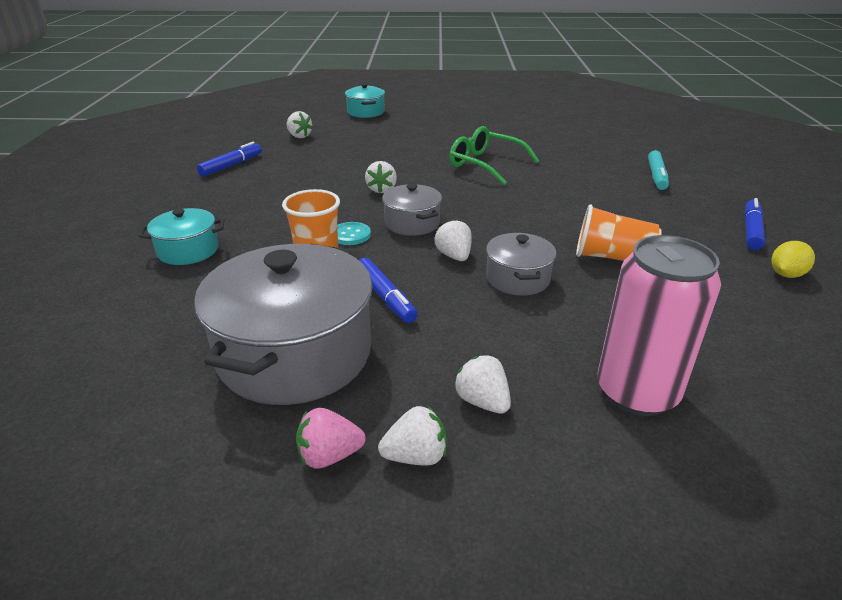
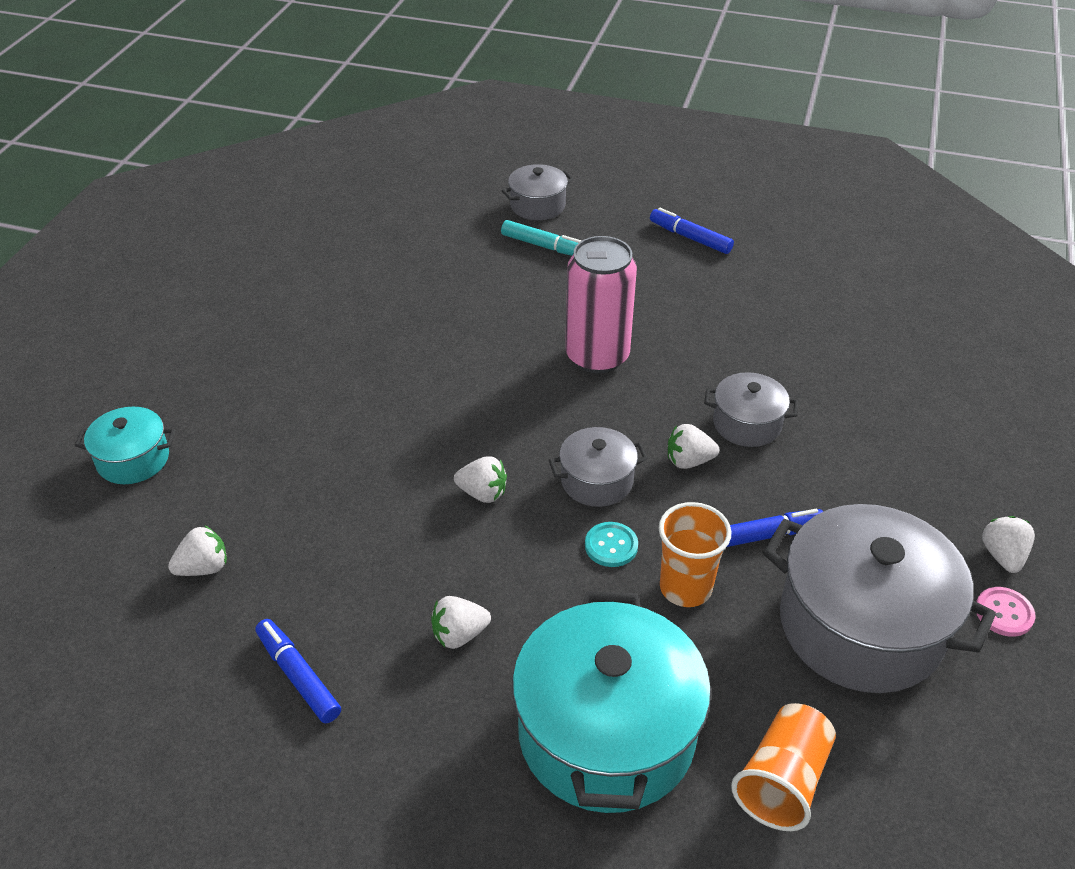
camera: 75 degrees left, 10 degrees up
turquoise pot [139,208,224,265] -> turquoise pot [512,591,711,813], size x2.01
pink strawberry [296,408,366,469] -> pink button [976,587,1036,637]
green glasses [449,126,539,185] -> none
white strawberry [454,355,511,414] -> white strawberry moved to [431,596,491,649]
orange cup [576,205,662,261] -> orange cup moved to [731,703,836,831]
pink can [597,235,721,416] -> pink can moved to [565,236,637,374]
yellow lemon [771,241,815,278] -> none
none -> grey pot [502,164,574,220]

